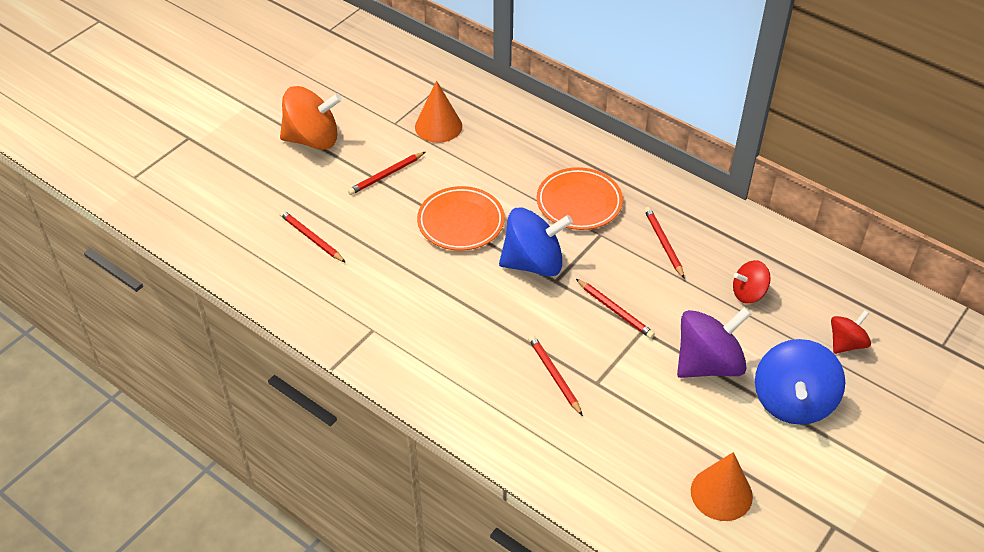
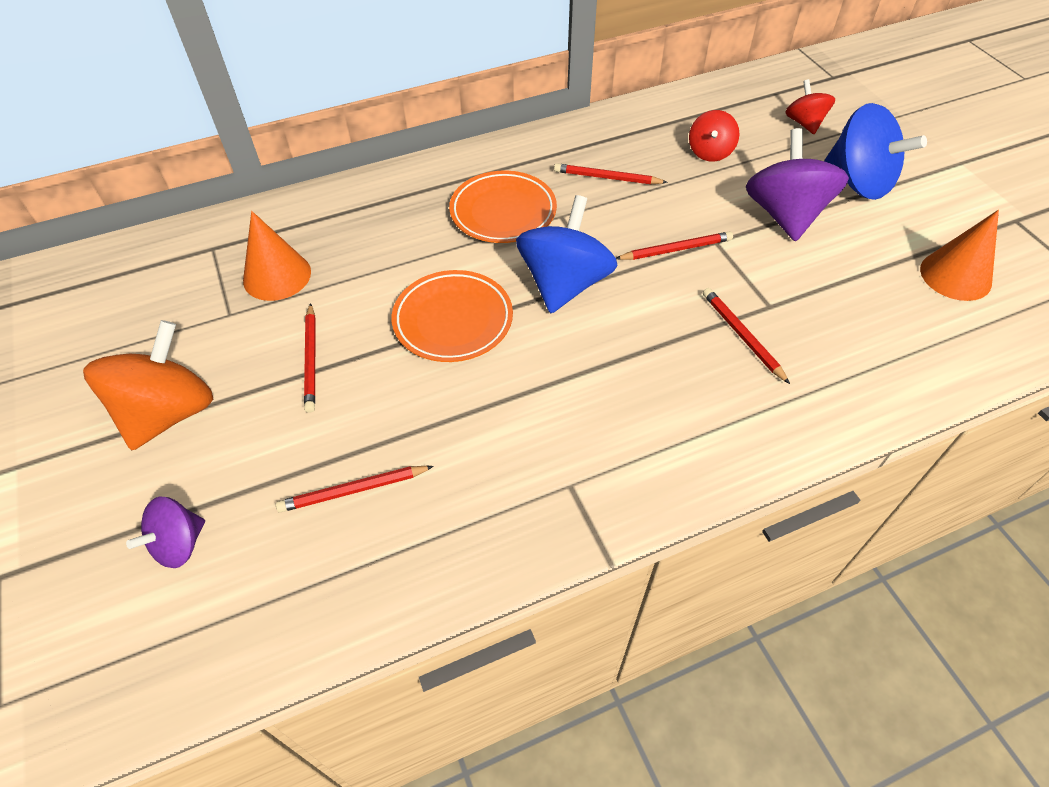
camera: 60 degrees left, 5 degrees up
red pencil [528,335,583,416] -> red pencil turned 60 degrees clockwise [703,288,790,384]
none -> purple spinning top [126,496,205,568]

